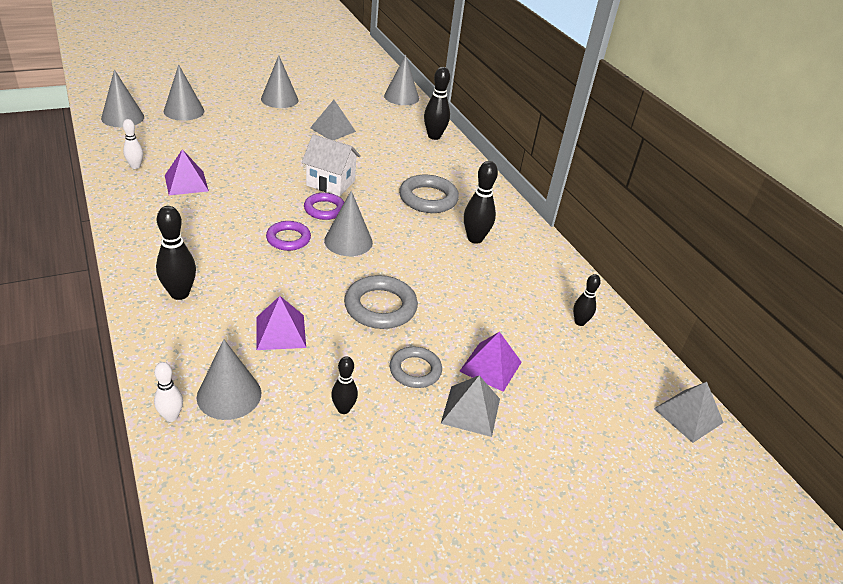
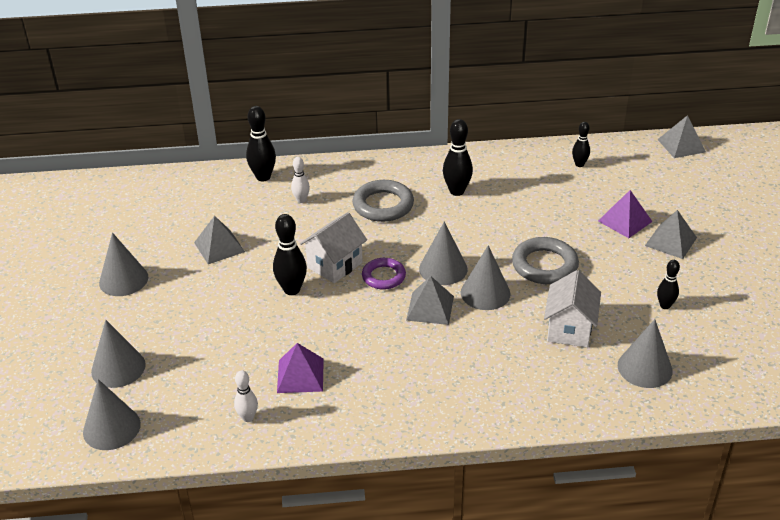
camera: 65 degrees left, 0 degrees up
white bowling pin [154,362,183,422] -> white bowling pin moved to [291,157,310,203]
black bowling pin [156,206,196,300] -> black bowling pin moved to [273,214,307,295]
purple pyramid [256,296,306,350] -> white house [544,270,601,348]
purple ring [266,221,311,251] -> grey pyramid [406,276,454,325]
grey cone [384,55,419,105] -> grey cone moved to [461,245,511,310]
grey ring [390,347,442,388] -> none

